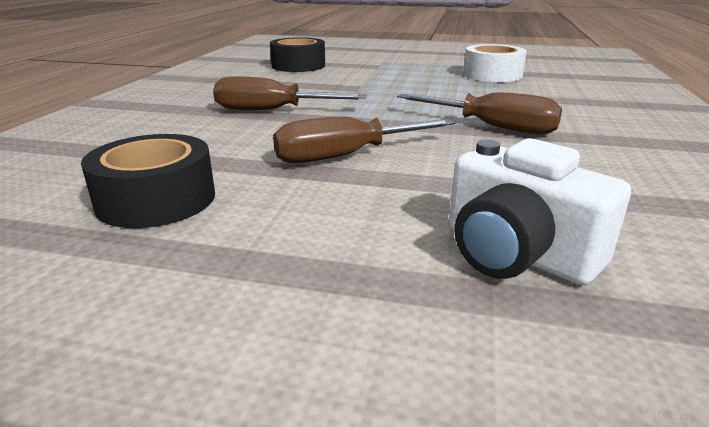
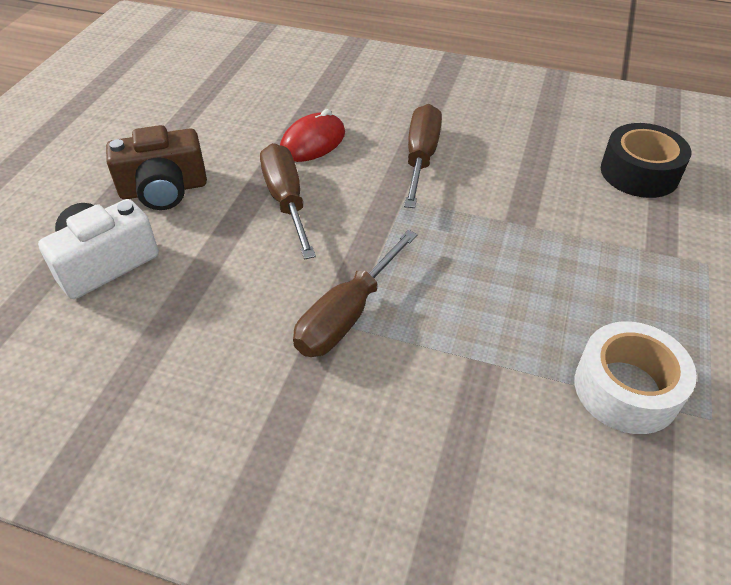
camera: 95 degrees right, 20 degrees up
black tape [81,134,215,228] -> none
none -> brown camera [106,125,207,210]
none -> red mouse [280,109,345,162]

